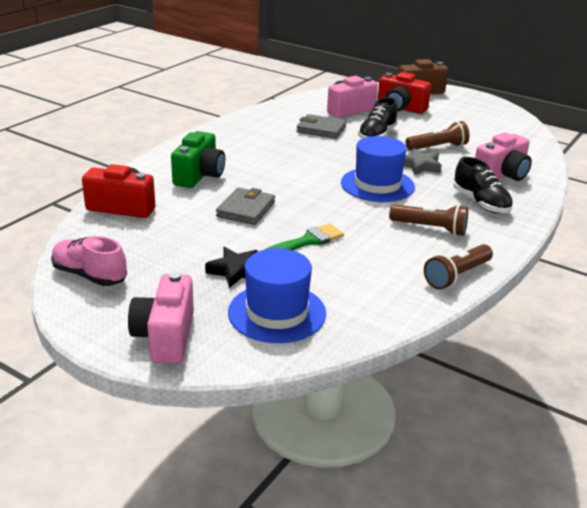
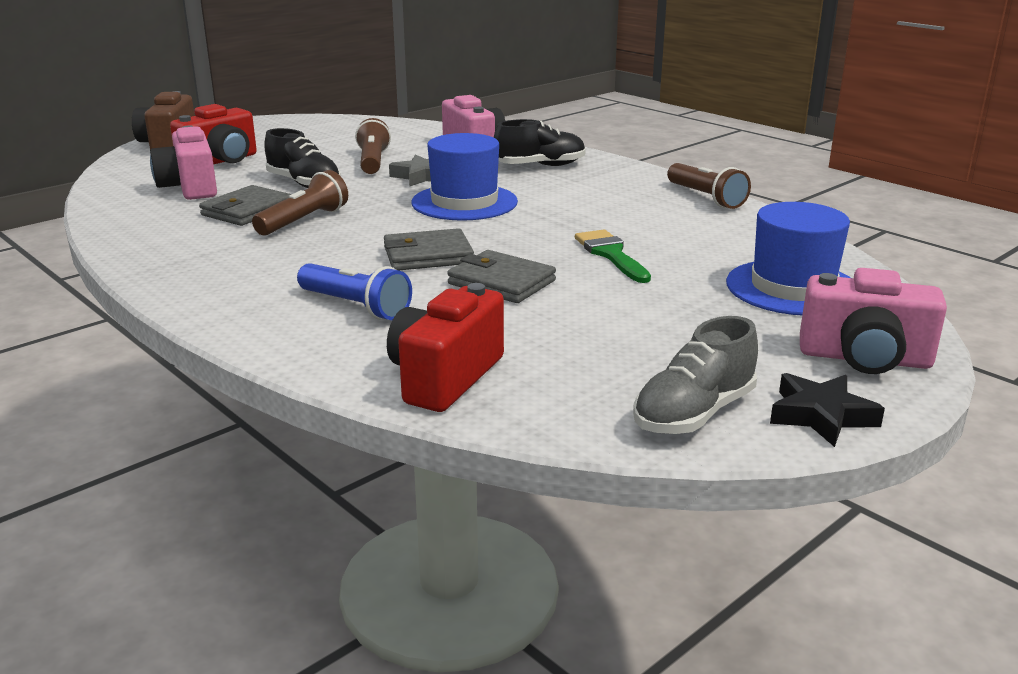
camera: 75 degrees left, 5 degrees down
pink shoe [51,236,127,286] -> grey shoe [633,316,758,434]
green camera [171,131,225,188] -> blue flashlight [297,263,412,320]
black star [205,247,258,288] -> black star moved to [770,373,885,447]
brown flashlight [389,204,468,236] -> brown flashlight moved to [252,170,348,236]
none -> grey wallet [384,228,474,270]

